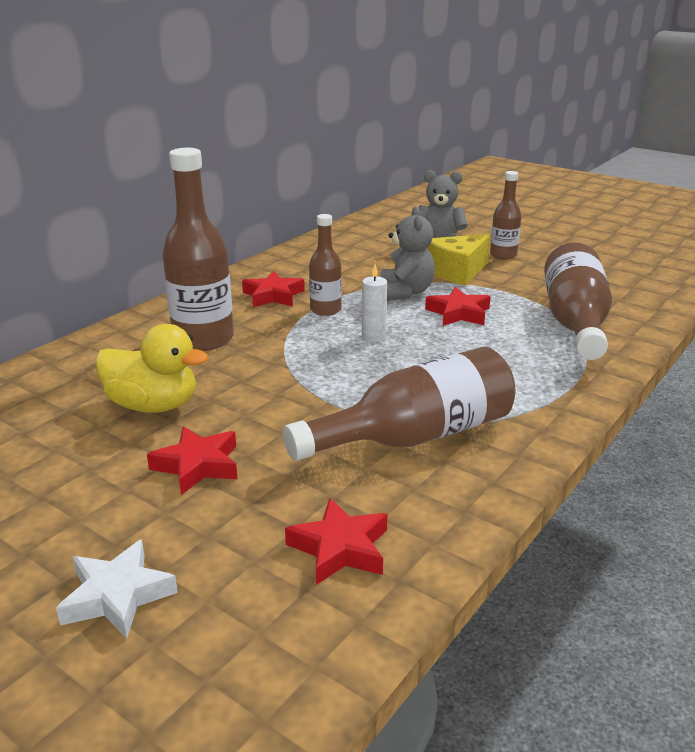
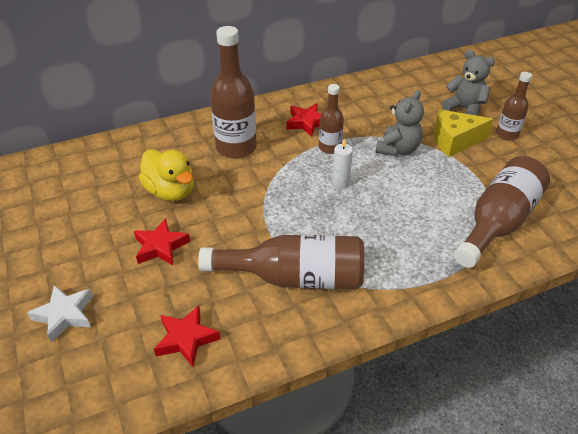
camera: 30 degrees right, 15 degrees up
red star [425,287,491,326] -> none

